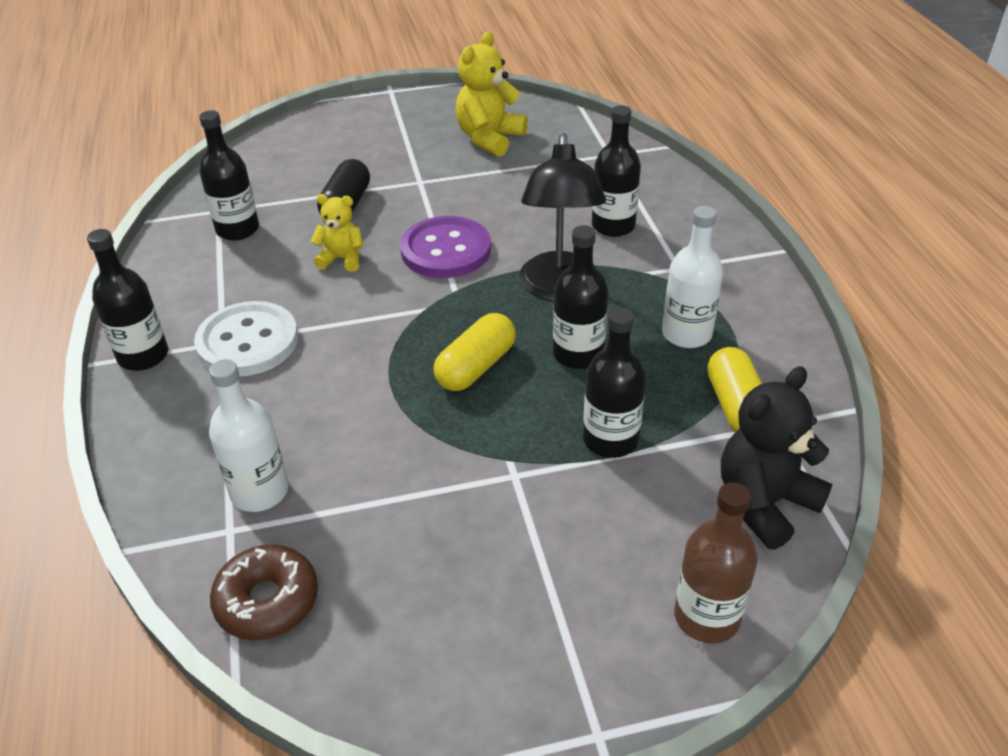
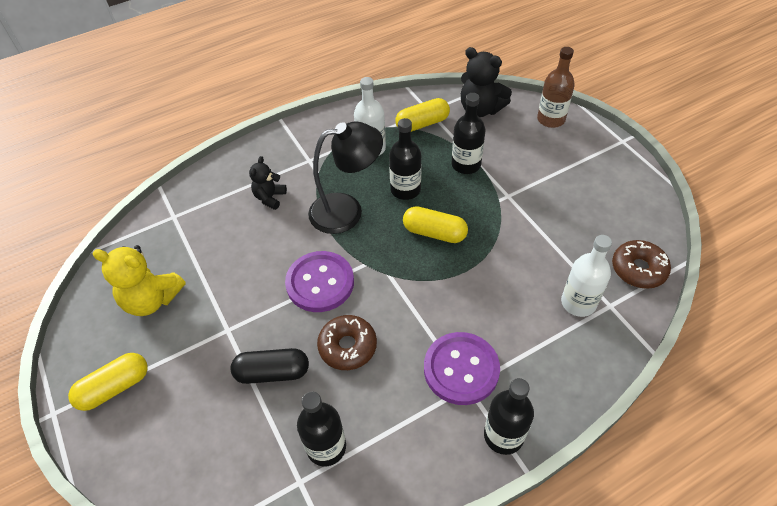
camera: 105 degrees left, 10 degrees up
white button [194,301,298,376] -> purple button [424,332,500,405]
yellow teddy bear [310,194,363,272] -> brown donut [317,315,377,370]
black bottle [592,105,641,237] -> black teddy bear [249,156,287,210]
none -> yellow capsule [68,353,148,411]

